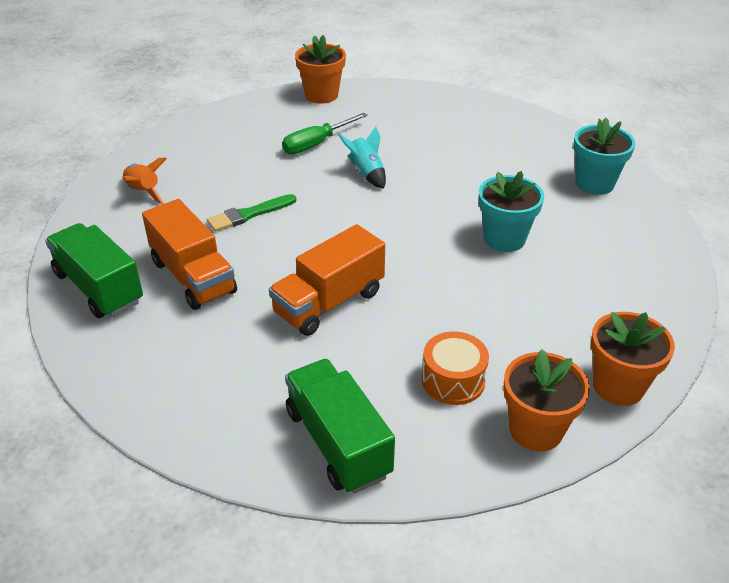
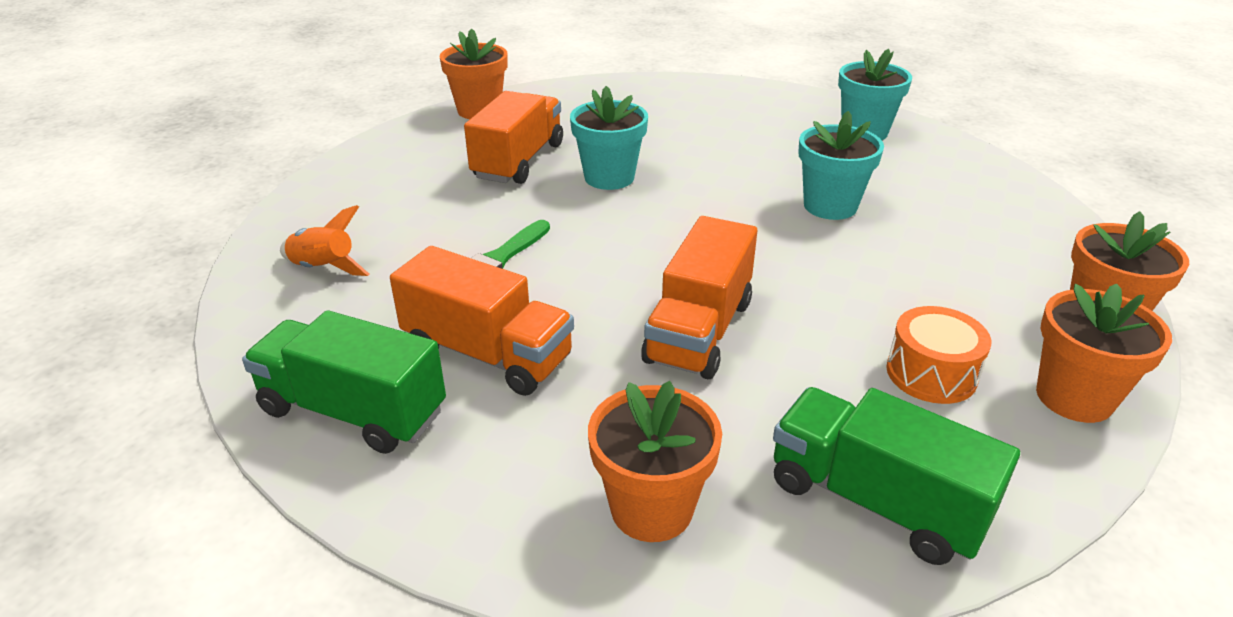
camera: 25 degrees left, 5 degrees down
green screwdriver [282,113,368,154] -> orange truck [464,91,563,184]
turquoise rocket [338,127,386,189] -> turquoise flower pot [570,86,648,190]
none -> orange flower pot [588,381,722,542]

